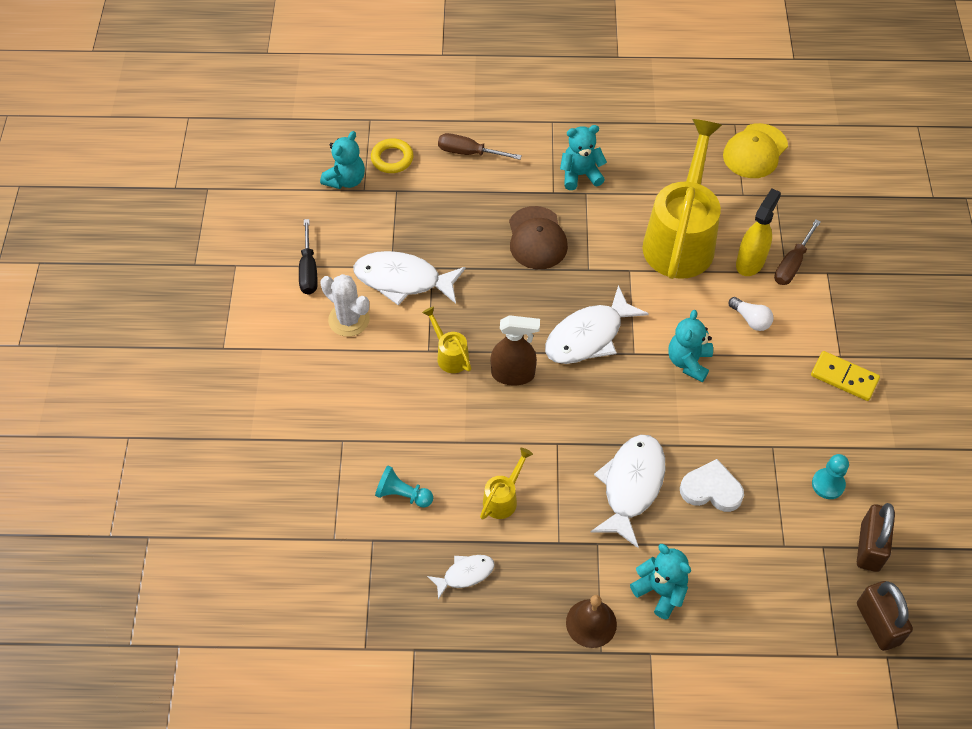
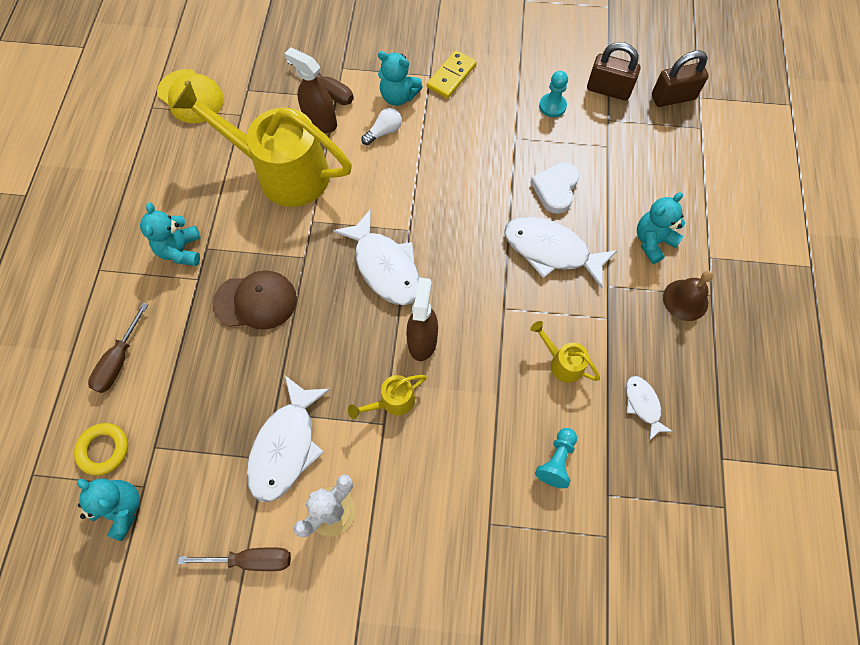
camera: 85 degrees left, 10 degrees up
black screwdriver [299,219,318,295] -> brown screwdriver [178,547,291,571]
turquoise teddy bear [668,310,713,382] -> turquoise teddy bear moved to [378,51,423,106]
yellow spray bottle [736,188,781,276] -> brown spray bottle [284,47,337,133]

